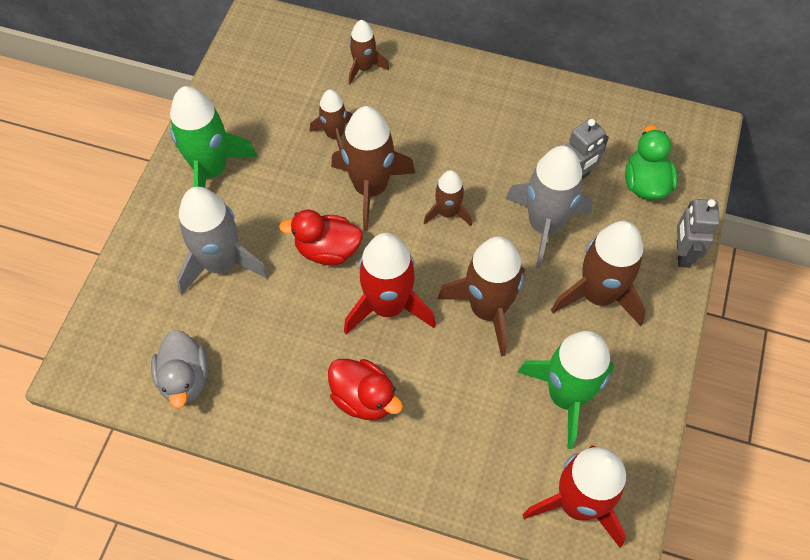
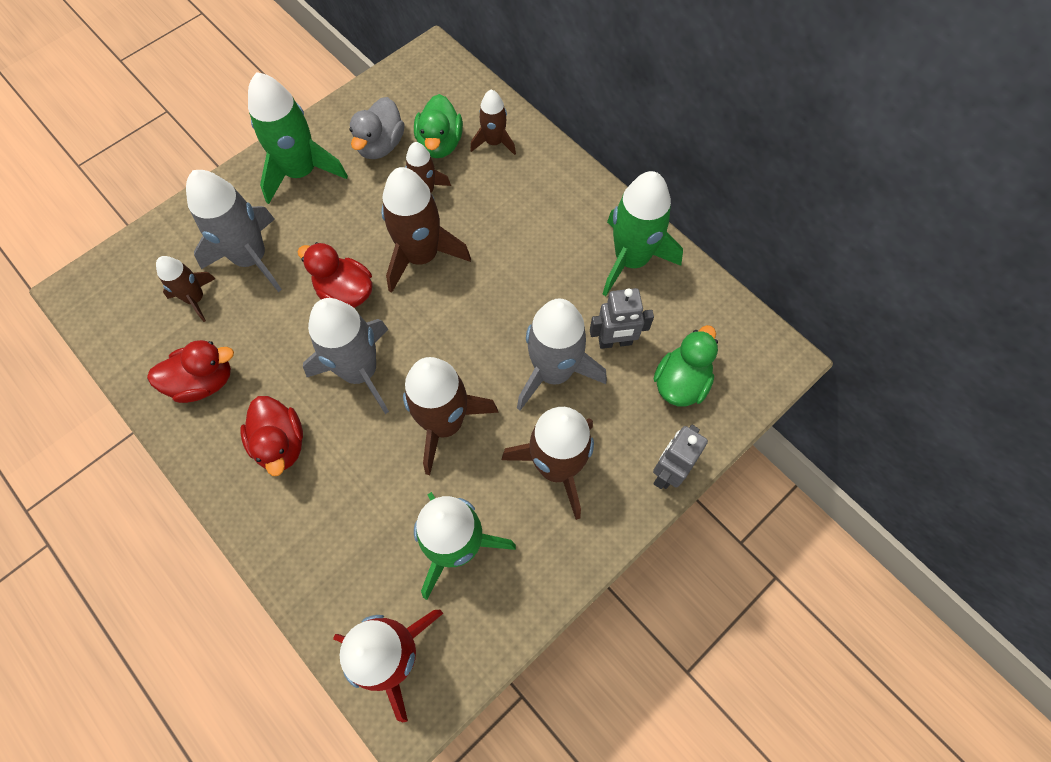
camera: 30 degrees right, 5 degrees up
grey duck [151,330,209,409] -> grey duck moved to [350,97,404,159]
red rocket [344,233,436,334] -> grey rocket [303,298,389,414]
brown rocket [424,170,472,226] -> brown rocket moved to [156,256,216,322]
none -> red duck [147,340,234,403]
none -> green duck [414,94,463,158]
none -> green rocket [602,171,683,296]

